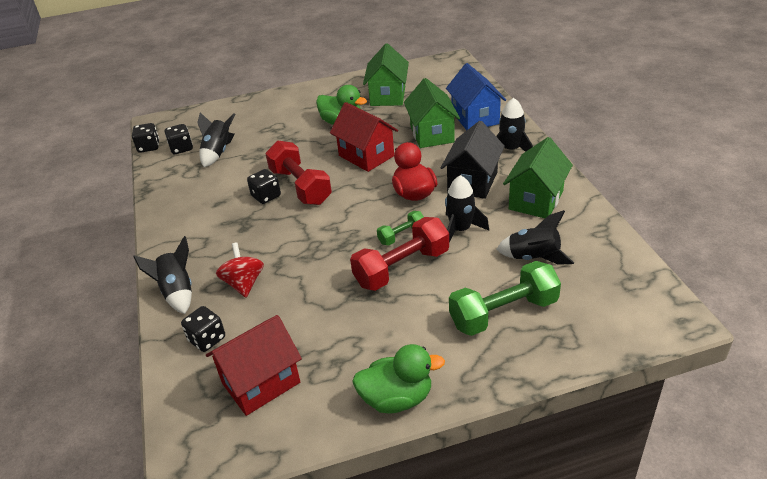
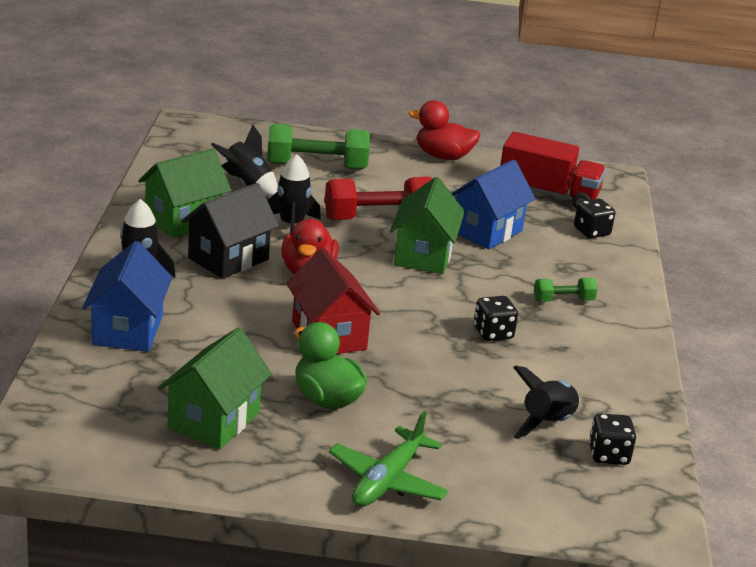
camera: 165 degrees left, 10 degrees down
black dice [132,123,159,153] -> none
black rocket [133,236,192,314] -> none
red house [206,315,302,416] -> red truck [500,131,606,209]
red spinning top [216,242,264,298] -> none
red dumbbell [265,141,332,205] -> none
green duck [352,344,445,414] -> red duck [408,100,480,160]
green dumbbell [377,211,424,246] -> green dumbbell moved to [534,278,598,302]
green house [404,78,460,148] -> green house moved to [390,177,465,274]
none -> green plane [329,411,448,507]
none -> blue house [451,159,536,249]

